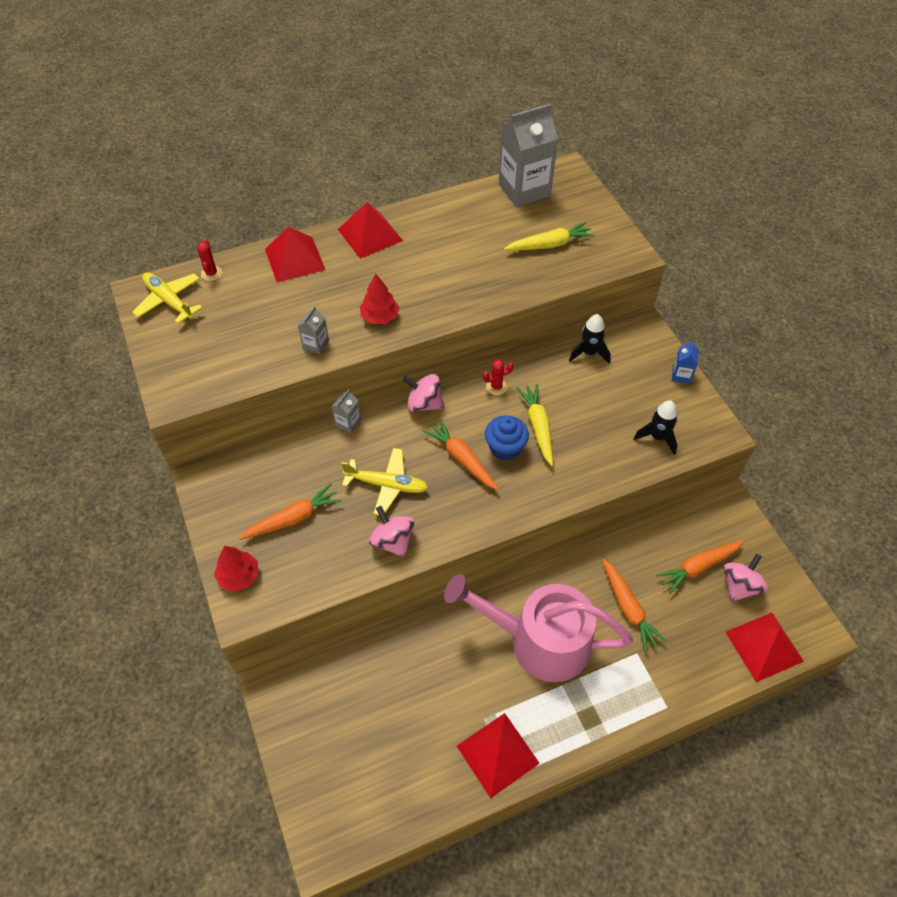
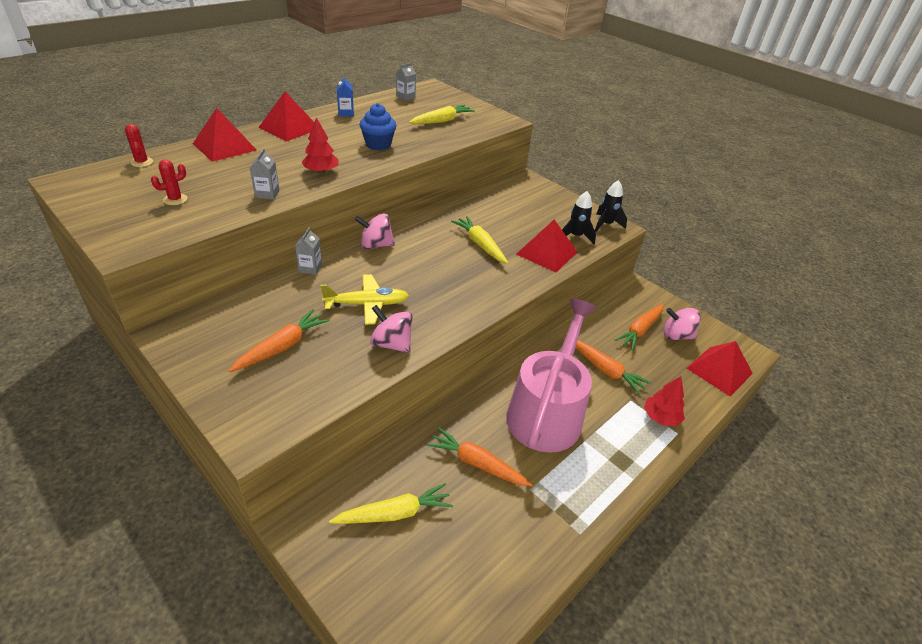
camera: 25 degrees left, 15 degrees down
yellow plane [132,272,203,324] -> none
red tree [214,546,258,592] -> red tree moved to [644,376,685,426]
orange carrot [423,419,499,490] -> orange carrot moved to [427,427,533,486]
pink watering can [444,574,633,682] -> pink watering can turned 120 degrees clockwise [506,299,597,453]
red pyramid [457,713,540,799] -> red pyramid moved to [516,220,577,272]
red cactus [482,359,513,395] -> red cactus moved to [151,159,187,205]
blue cupcake [485,415,529,461] -> blue cupcake moved to [359,103,396,151]
grey carton [499,104,558,207] -> grey carton [396,63,416,101], size x0.44
black rocket [569,314,611,364] -> black rocket moved to [595,180,627,232]
blue carton [672,340,699,384] -> blue carton moved to [337,75,354,116]
pink spinning top [723,554,768,602] -> pink spinning top turned 90 degrees counterclockwise [664,308,701,340]
none -> yellow carrot [329,483,453,524]

